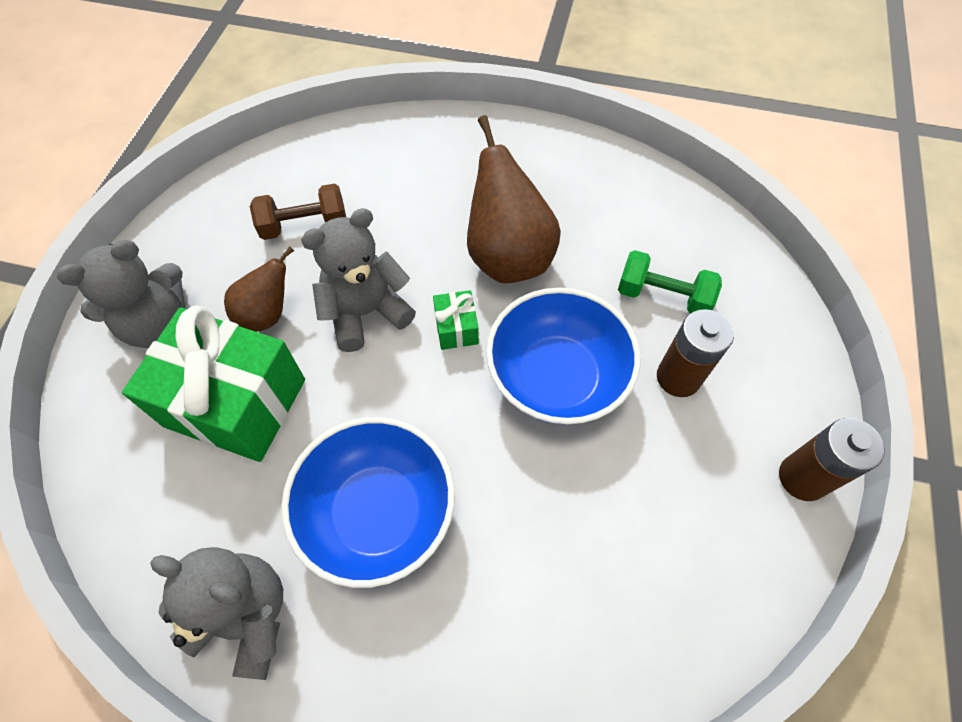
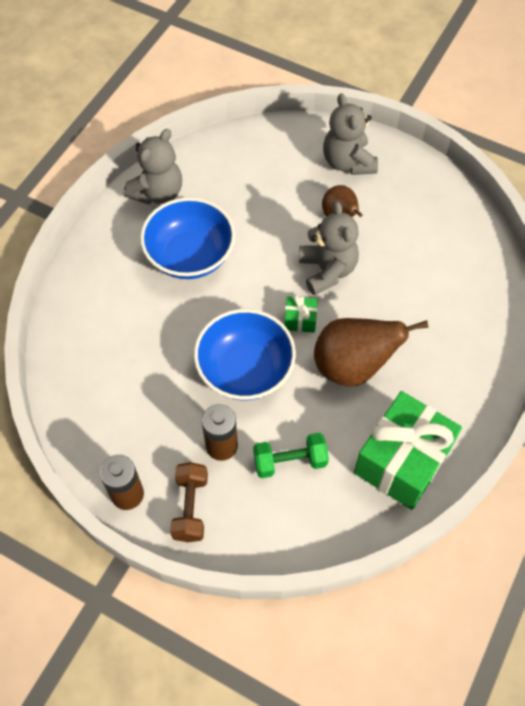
camera: 105 degrees right, 0 degrees up
green gift [122,305,305,462] -> green gift moved to [354,391,462,510]
brown dumbbell [250,184,346,240] -> brown dumbbell moved to [170,462,208,542]
green dumbbell [618,250,722,314] -> green dumbbell turned 45 degrees clockwise [253,433,329,478]

